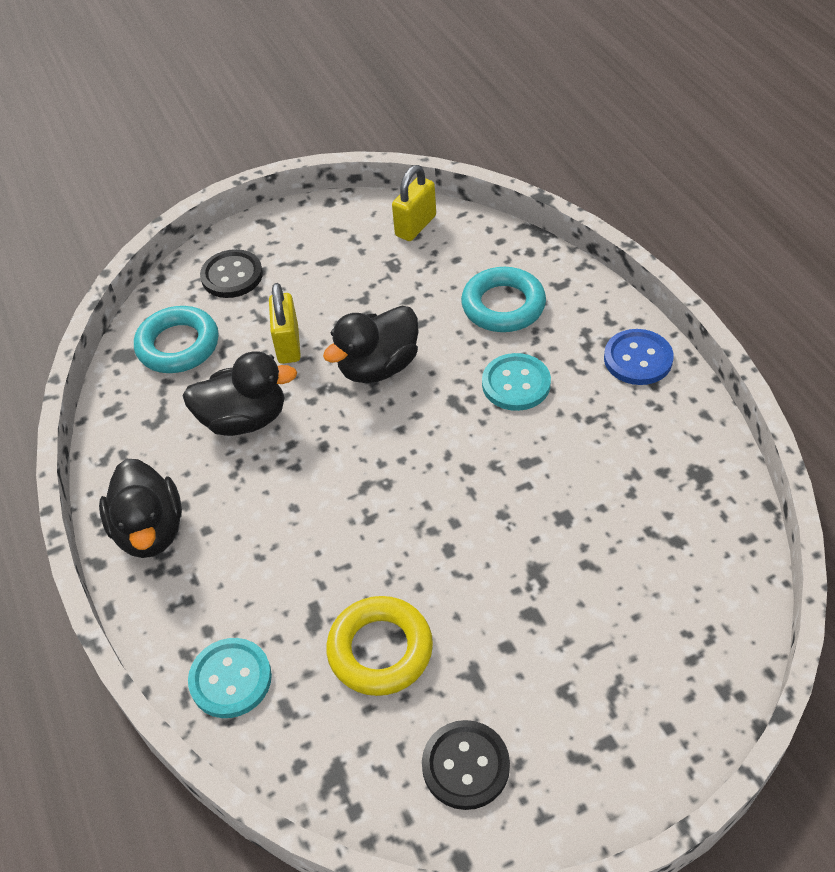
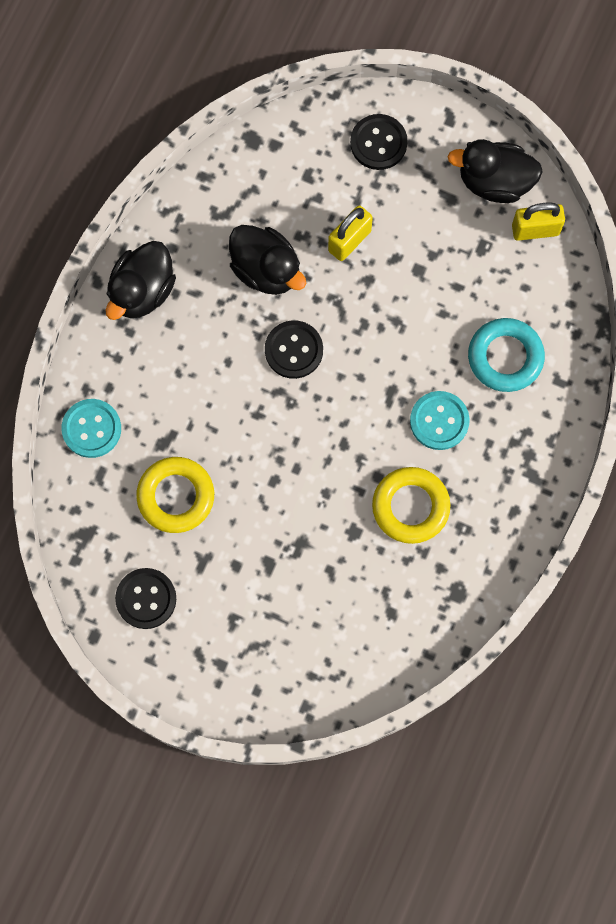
camera: 45 degrees right, 25 degrees up
turquoise ring [134,306,219,373] -> none
black duck [323,306,419,383] -> black duck moved to [448,139,543,203]
blue button [604,329,674,385] -> none
none -> black button [265,320,323,379]
none -> yellow ring [372,467,450,544]

